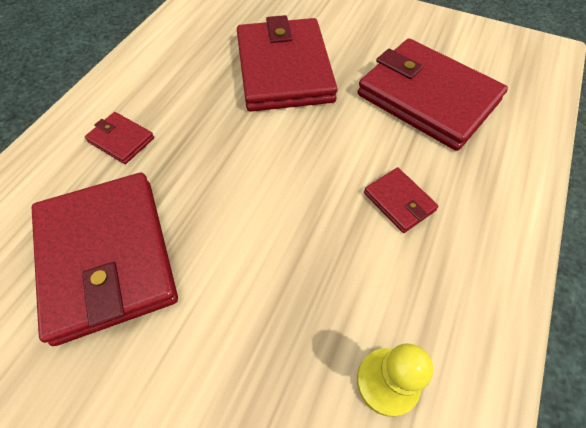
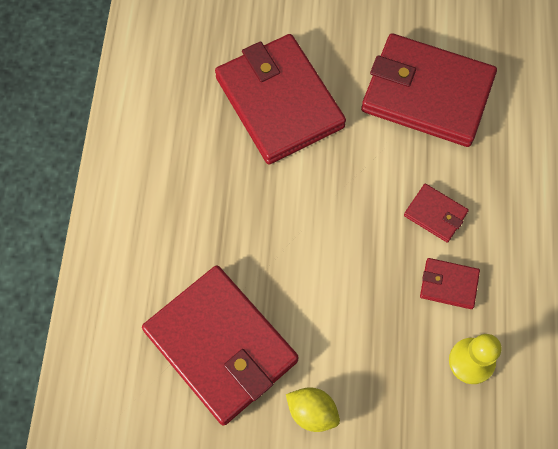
camera: 20 degrees left, 10 degrees up
red wallet [85,112,154,164] -> red wallet moved to [420,258,480,309]
none -> yellow lemon [286,387,340,432]

